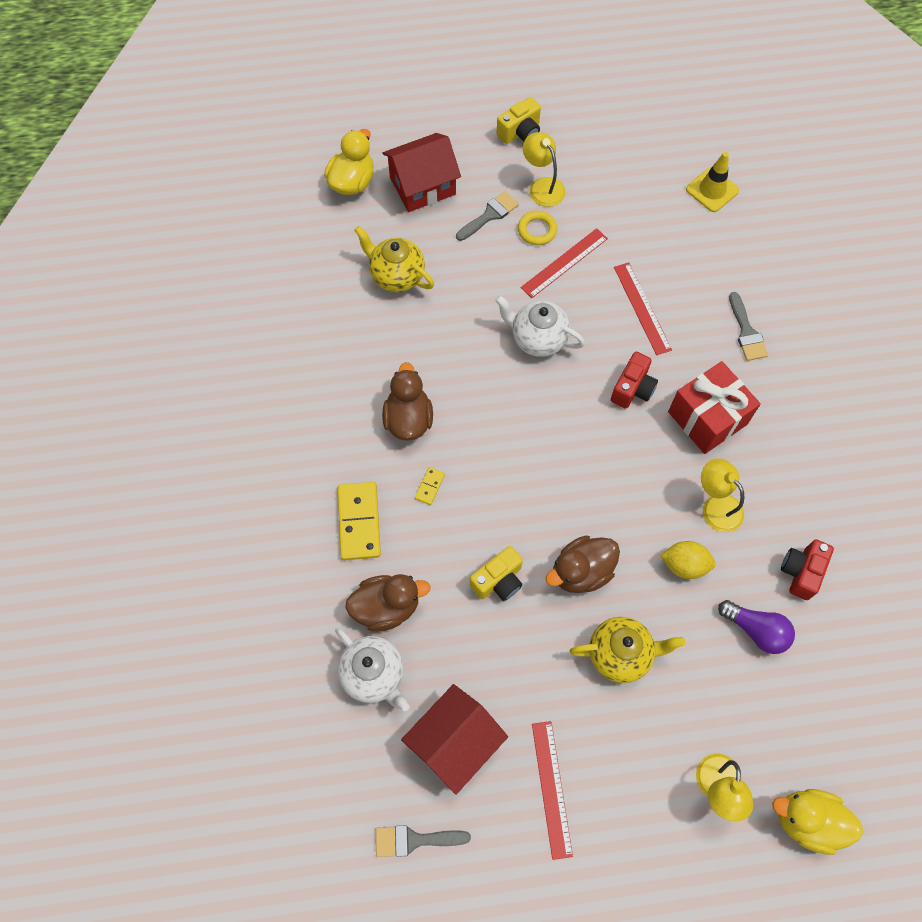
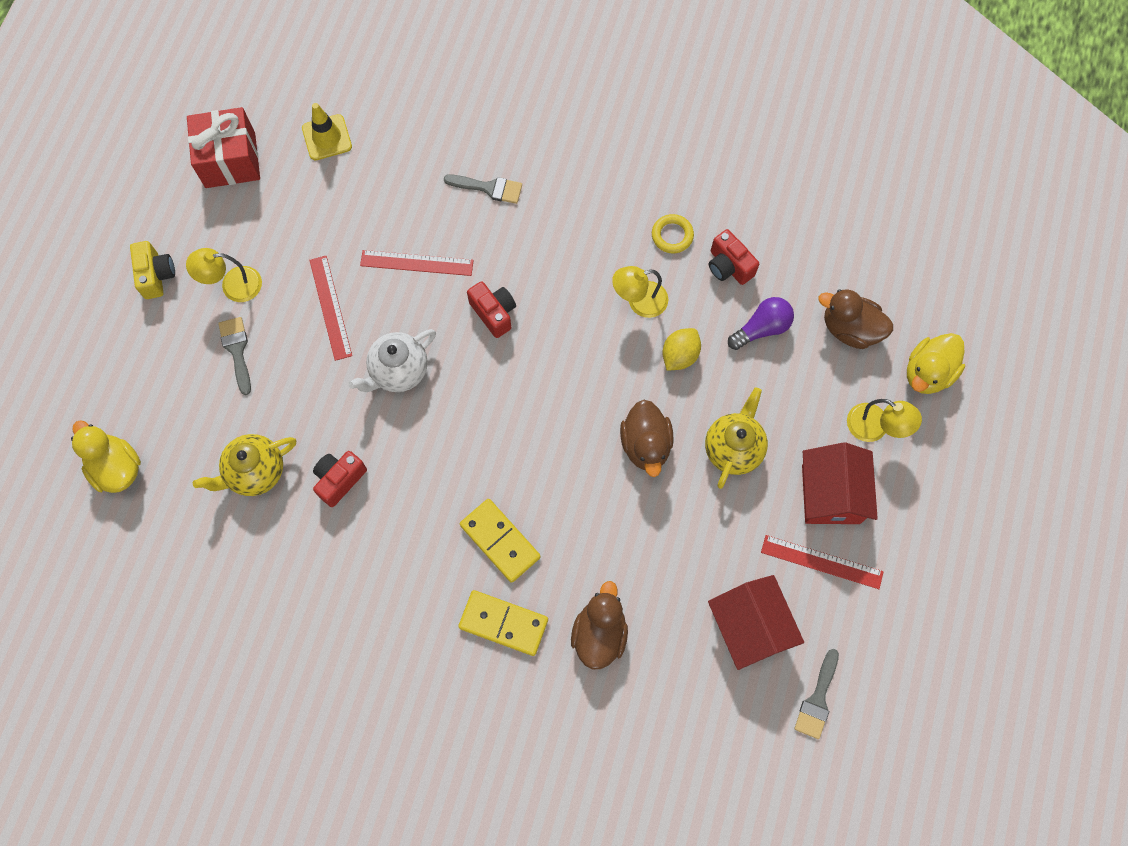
camera: 65 degrees left, 5 degrees up
white teapot [335,628,410,711] -> none
red house [382,133,461,212] -> red house moved to [802,442,878,524]
brown duck [382,362,433,441] -> brown duck moved to [818,289,893,349]
yellow domino [415,467,445,505] -> yellow domino [460,499,541,583], size x2.11
yellow camera [470,546,523,601] -> none
yellow ring [518,211,557,245] -> yellow ring moved to [652,214,694,253]
red gift [668,361,761,454] -> red gift moved to [187,107,260,188]
none -> red camera [313,451,367,507]

